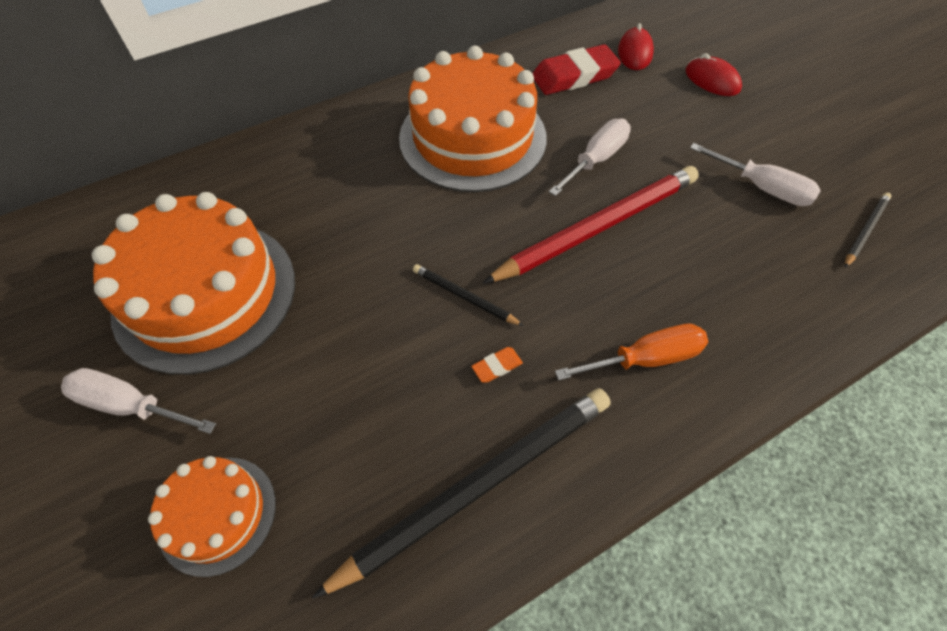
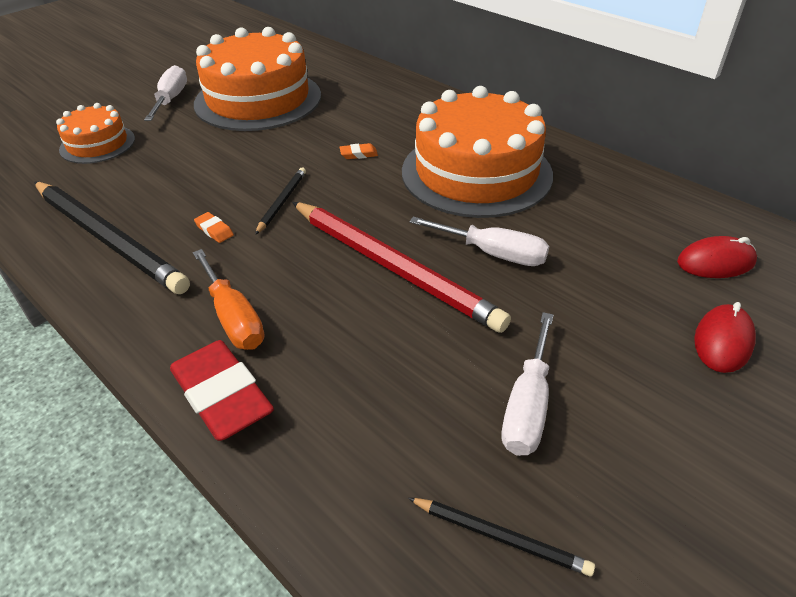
camera: 75 degrees right, 15 degrees down
red eraser [533,44,621,95] -> red eraser moved to [170,340,274,441]
none -> orange eraser [339,143,378,159]

